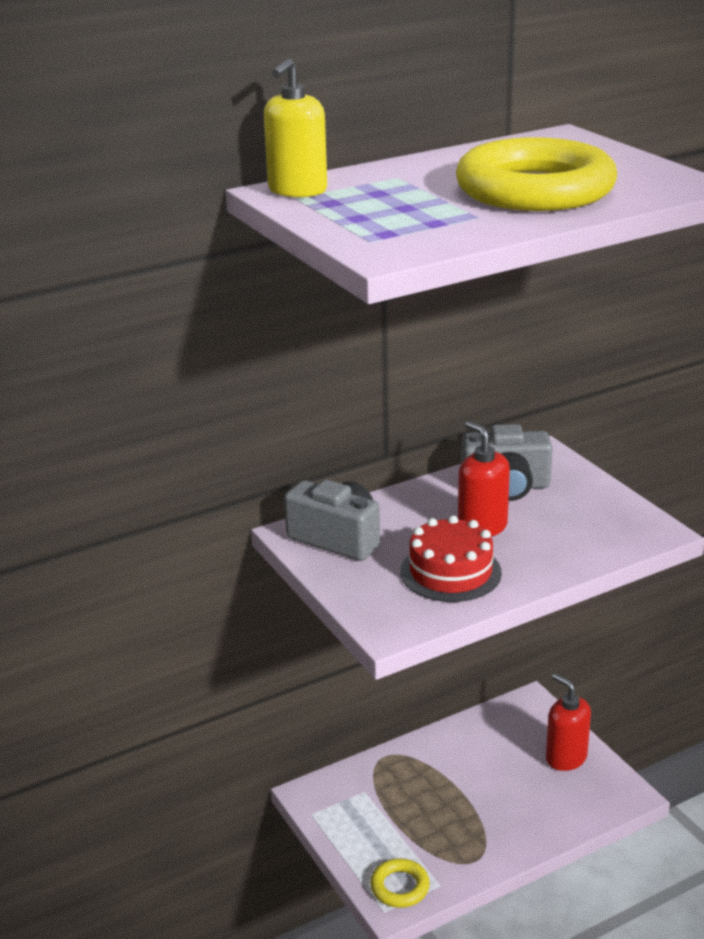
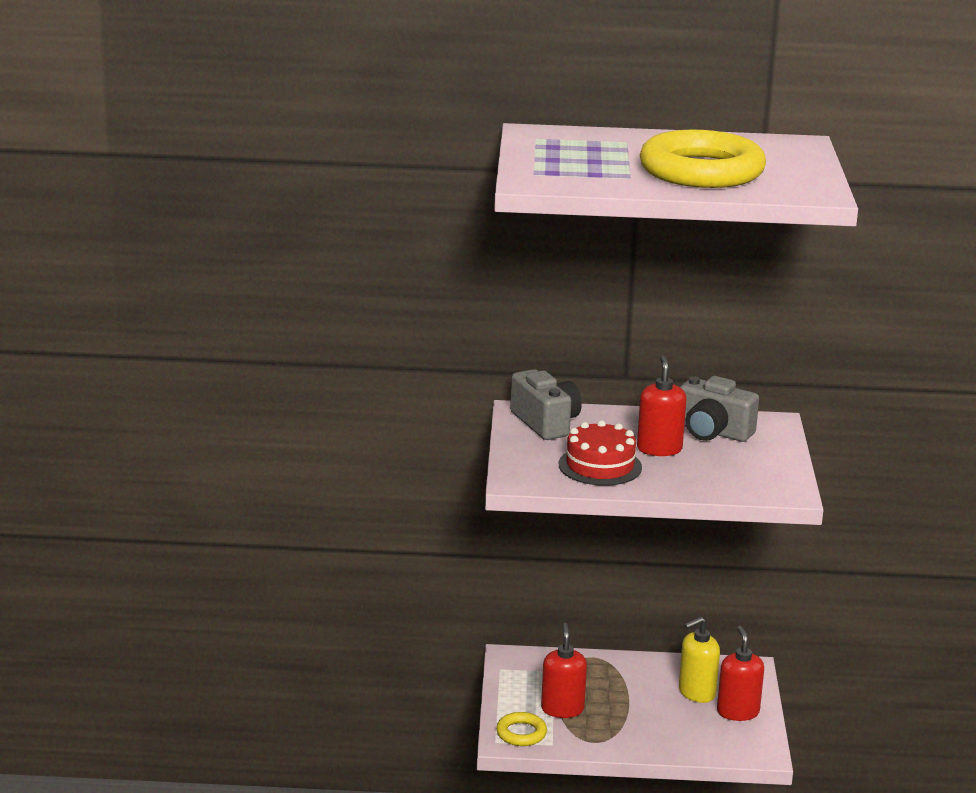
camera: 30 degrees right, 5 degrees down
yellow soap dispenser [264,58,327,197] -> yellow soap dispenser moved to [679,617,720,703]
none -> red soap dispenser [541,623,587,718]

